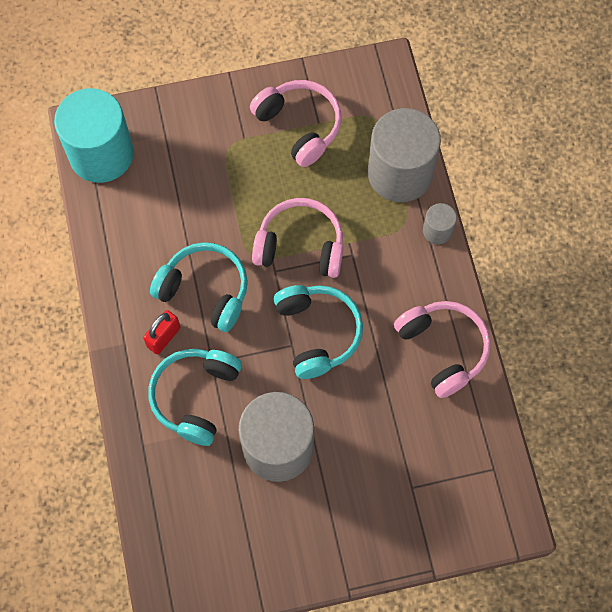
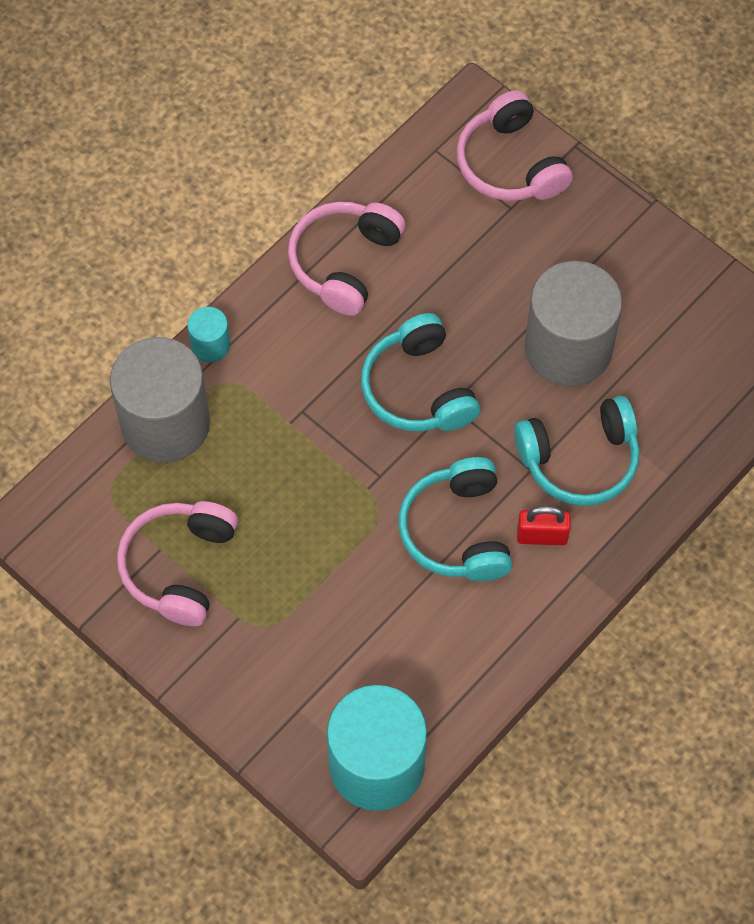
camera: 125 degrees left, 5 degrees down
pink headphones [252,198,344,278] -> pink headphones moved to [457,90,573,201]
turquoise headphones [273,285,363,379] -> turquoise headphones turned 60 degrees counterclockwise [361,313,480,431]
grey cylinder [423,203,457,244] -> turquoise cylinder [187,307,230,362]

